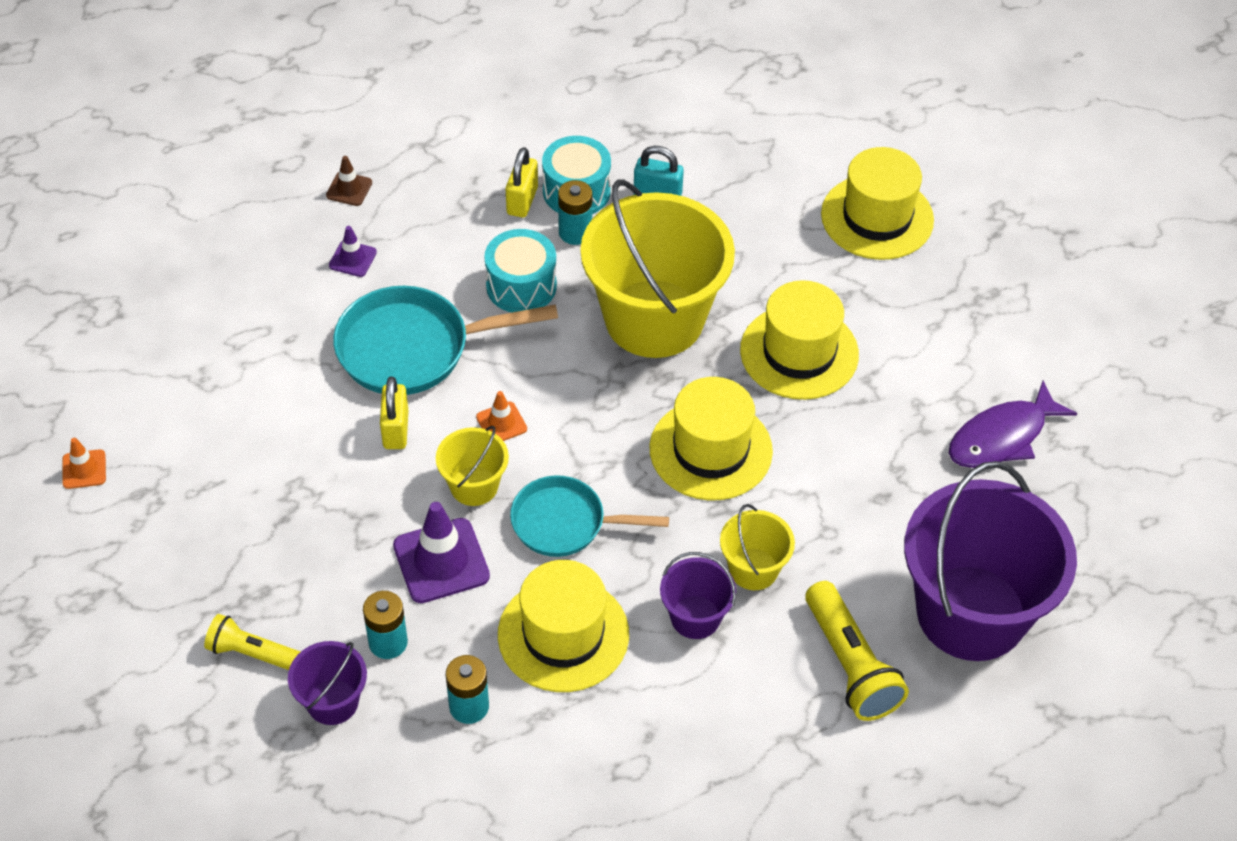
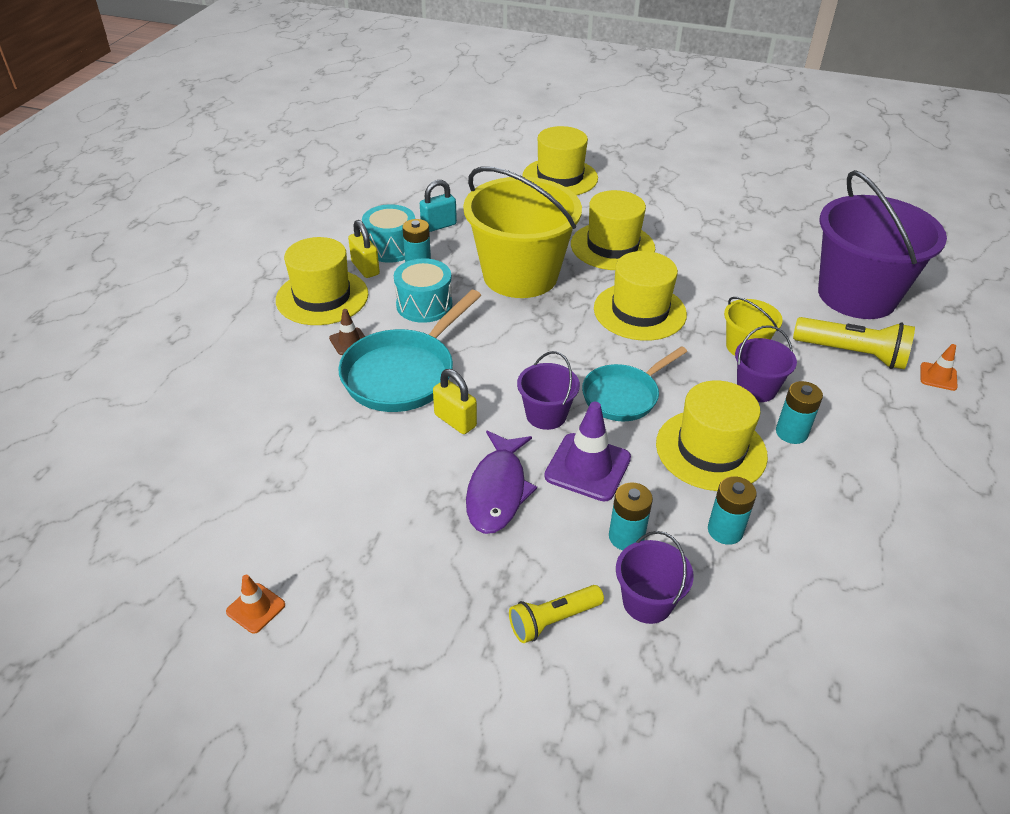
camera: 45 degrees left, 10 degrees down
brown traffic cone [326,156,372,206] -> brown traffic cone moved to [329,309,365,355]
purple traffic cone [329,226,377,277] -> none
yellow bucket [436,426,509,506] -> purple bucket [517,351,580,430]
orange traffic cone [476,391,527,441] -> orange traffic cone moved to [920,344,958,391]
purple fish [949,380,1077,468] -> purple fish moved to [466,431,537,534]
none -> yellow hat [276,237,368,325]
none -> turquoise battery [776,381,823,444]

